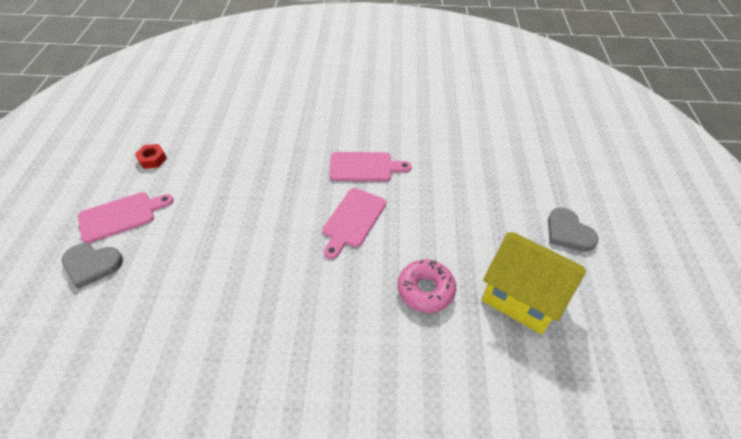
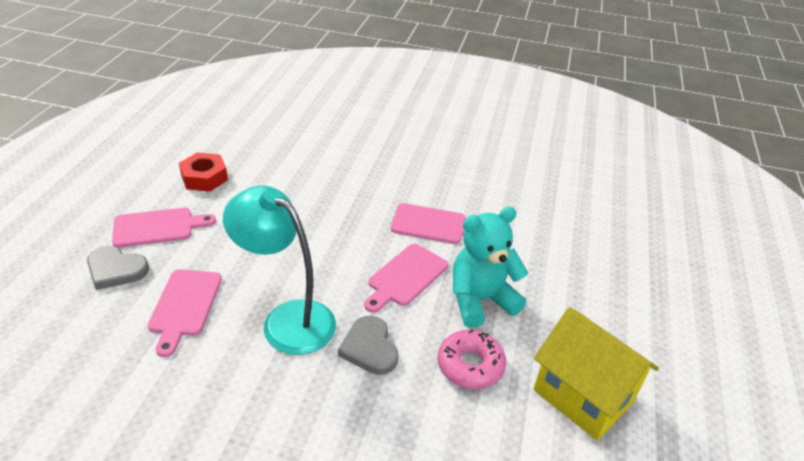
camera: 10 degrees right, 10 degrees down
red nut [135,144,167,169] -> red nut [179,152,228,192], size x1.53
grey heart [548,207,599,252] -> grey heart moved to [338,316,398,375]
none -> pink cutting board [148,269,222,357]
none -> turquoise lamp [223,186,336,355]
none -> turquoise teddy bear [453,207,528,328]

